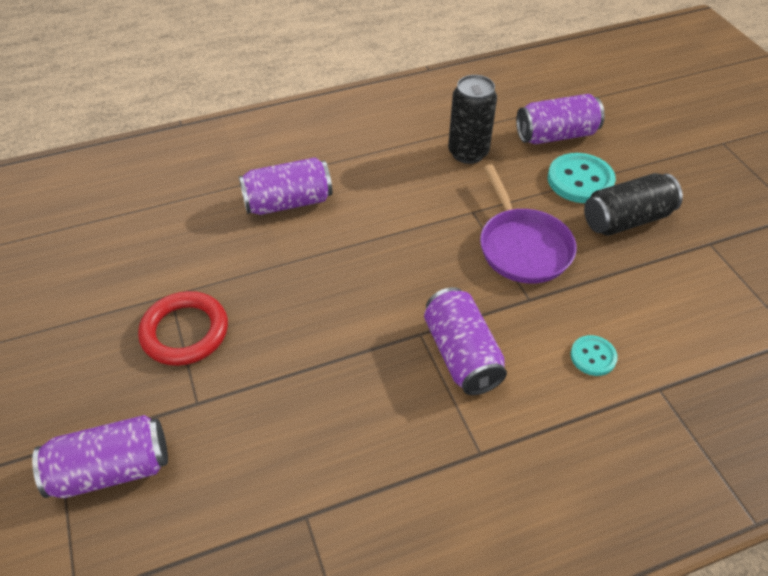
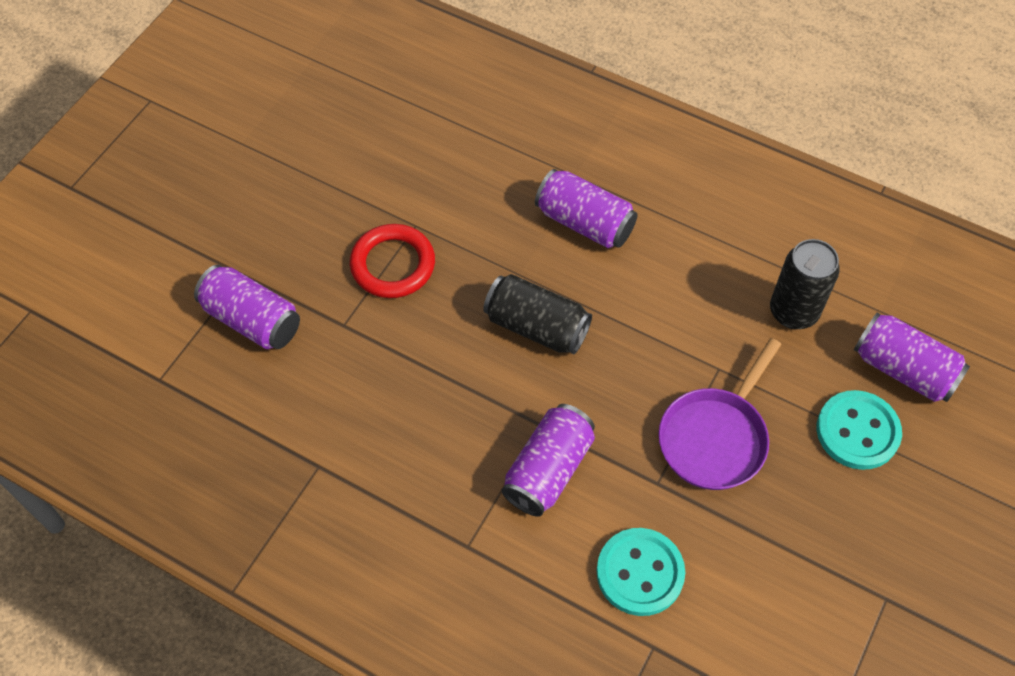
camera: 50 degrees right, 10 degrees up
turquoise button [571,335,617,376] -> turquoise button [596,528,685,616], size x1.78
black can [584,173,683,236] -> black can moved to [483,274,592,354]

